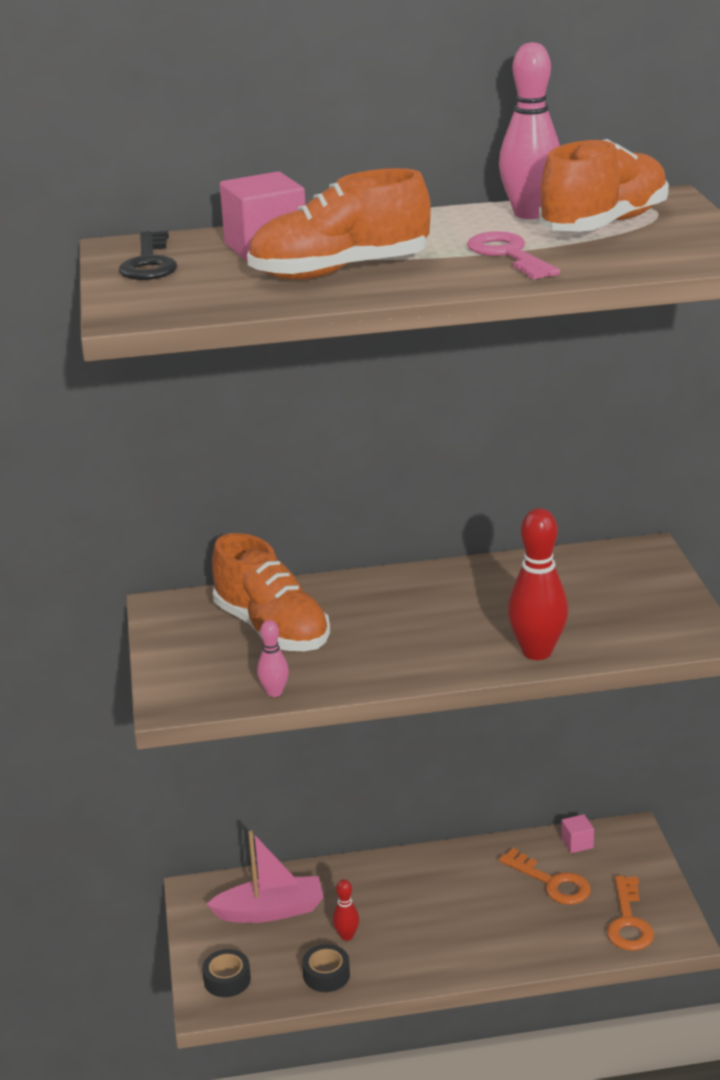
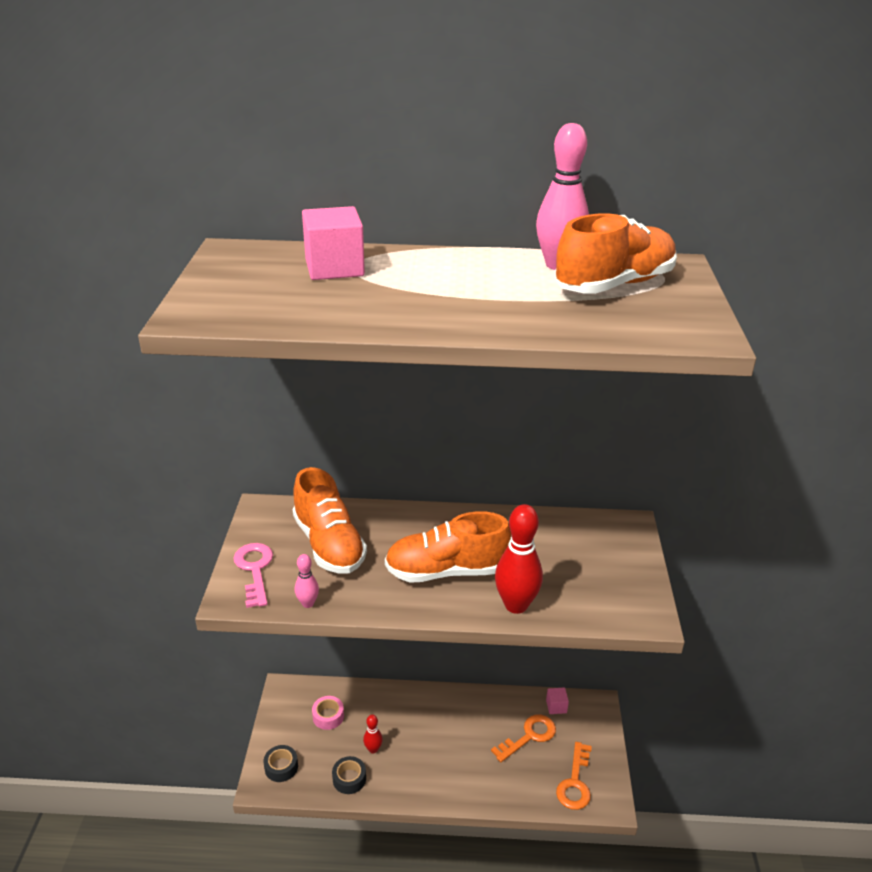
camera: 10 degrees right, 5 degrees up
black key [119,231,177,280] -> none
pink boat [207,831,324,923] -> pink tape [312,696,344,730]
orange shoe [247,168,431,280] -> orange shoe moved to [385,511,512,583]
pink key [467,231,560,280] -> pink key moved to [234,543,273,608]
orange key [499,848,591,905] -> orange key turned 90 degrees counterclockwise [491,715,556,762]

